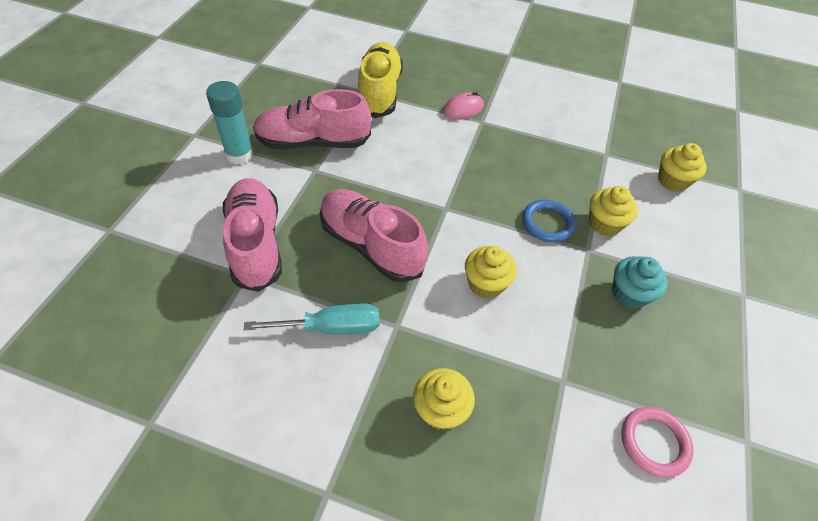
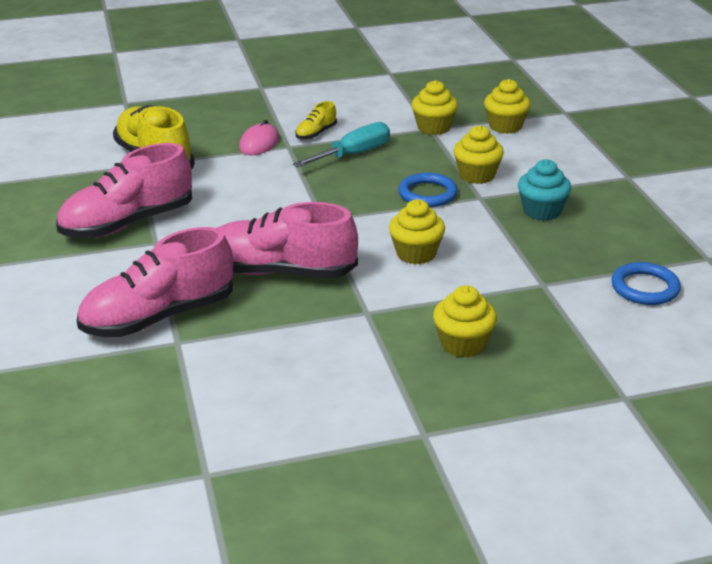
camera: 30 degrees left, 20 degrees down
turquoise glue stick [206,81,254,165] -> none
pink shoe [223,178,282,292] -> pink shoe turned 75 degrees counterclockwise [77,227,233,337]
turquoise screwdriver [244,304,379,335] -> turquoise screwdriver moved to [293,122,390,167]
pink ring [621,407,693,477] -> blue ring [611,262,681,305]
none -> yellow shoe [295,101,337,140]
none -> yellow cupcake [412,80,458,135]

